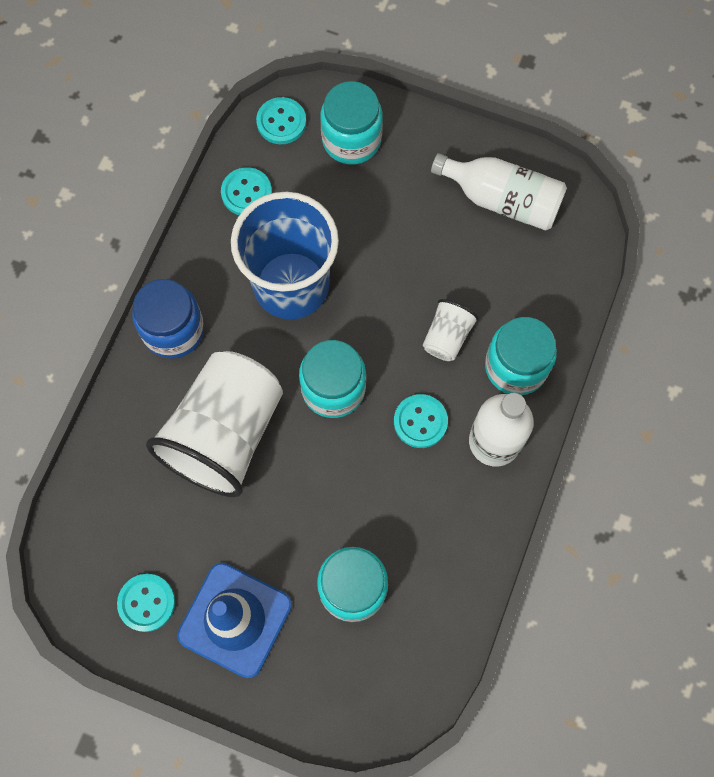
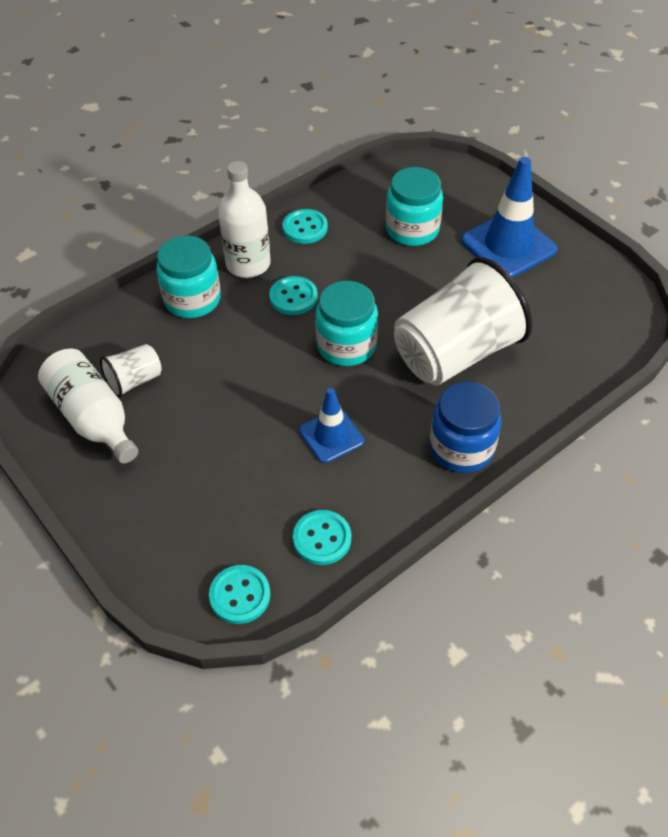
camera: 150 degrees left, 20 degrees down
turquoise button [117,574,175,632] -> turquoise button moved to [283,209,328,244]
blue cup [231,192,339,319] -> blue traffic cone [299,388,364,463]
turquoise jar [321,81,383,164] -> none
white cup [423,299,479,361] -> white cup moved to [100,344,162,398]

